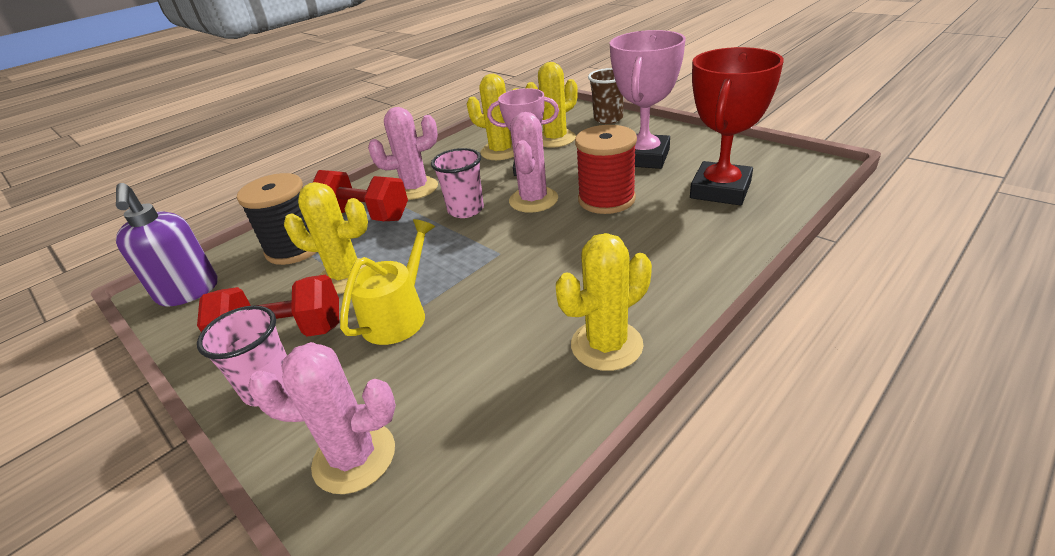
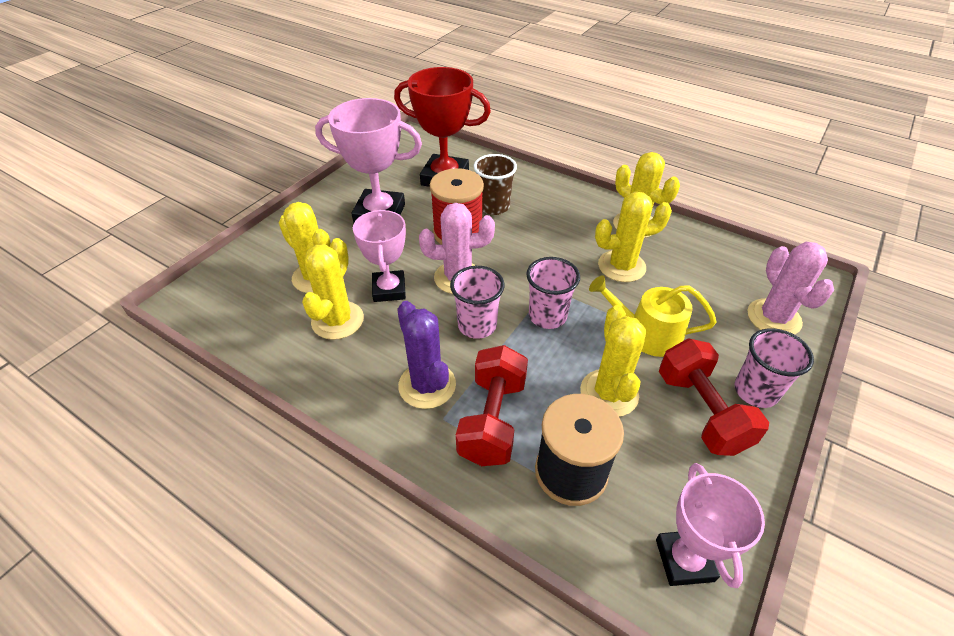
camera: 105 degrees left, 10 degrees up
purple soap dispenser [116,183,218,307] -> pink trophy [656,463,765,588]
pink cactus [368,107,438,200] -> purple cactus [397,301,456,409]
brown cup [588,68,624,124] -> brown cup moved to [474,154,517,215]
none -> pink cup [526,257,580,329]
none -> yellow cactus [595,192,672,282]

